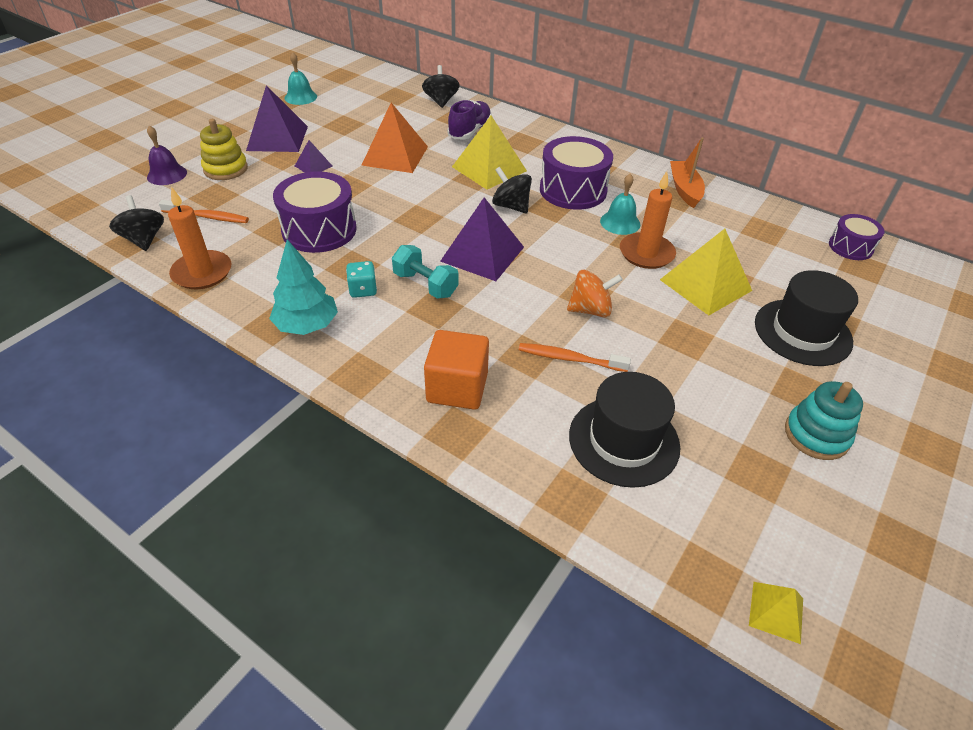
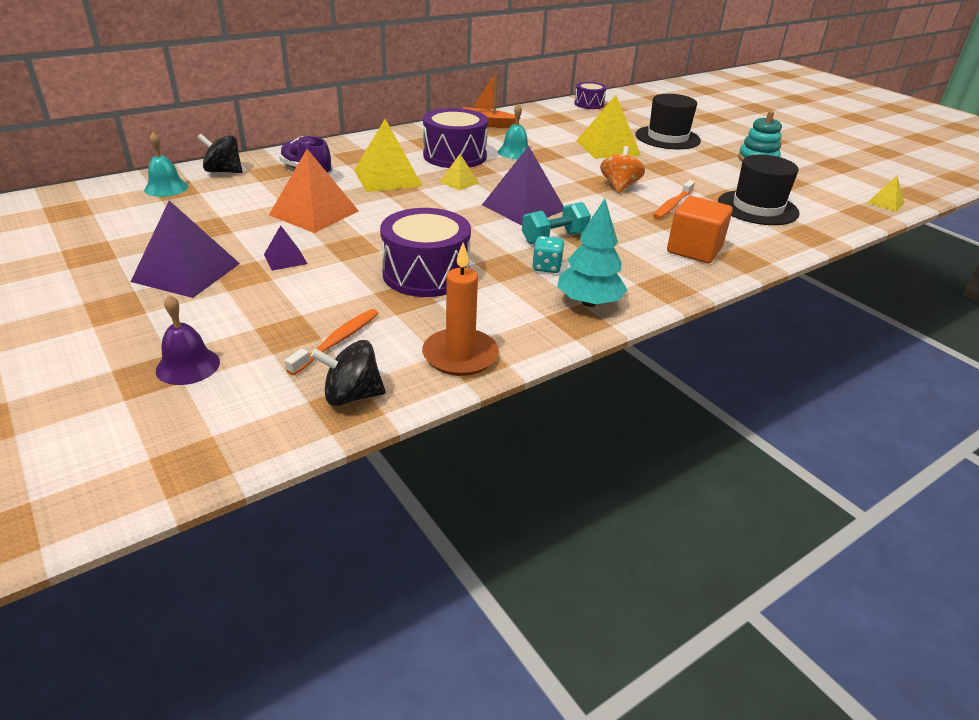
camera: 70 degrees left, 10 degrees down
yellow stacking toy [200,119,248,180] -> none
turquoise bell [285,52,317,105] -> turquoise bell moved to [144,132,188,197]
black spinning top [492,167,532,214] -> yellow pyramid [440,154,479,191]
orange candle [620,171,676,269] -> none

